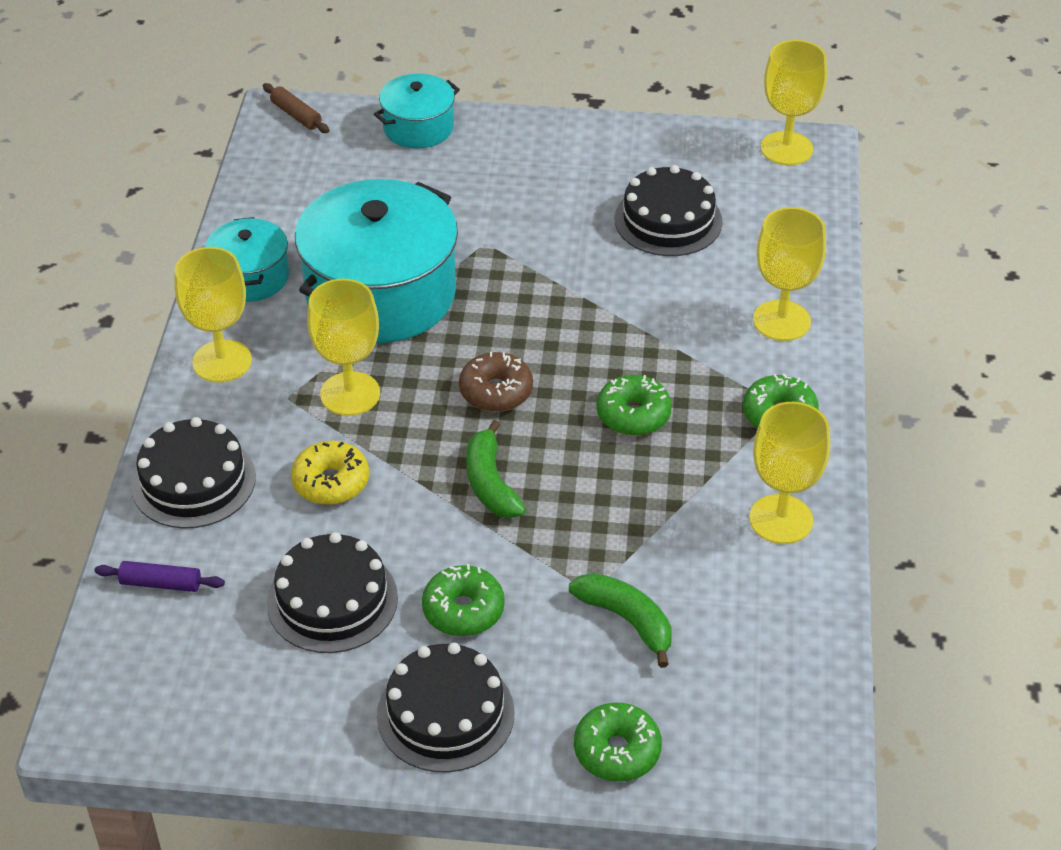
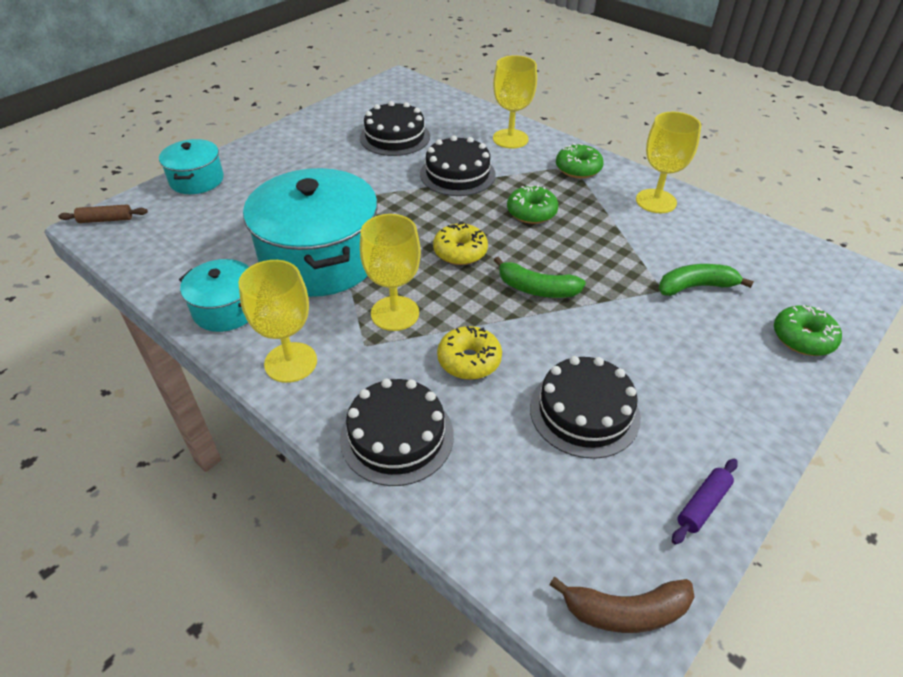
camera: 55 degrees left, 0 degrees up
purple rolling pin [95,561,225,592] -> purple rolling pin moved to [672,459,738,545]
black cake [377,643,515,772] -> black cake moved to [420,136,496,196]
green donut [422,564,505,636] -> none
brown donut [459,352,533,412] -> yellow donut [433,222,488,265]
yellow goblet [761,40,827,165] -> none
none -> brown banana [549,577,694,633]

